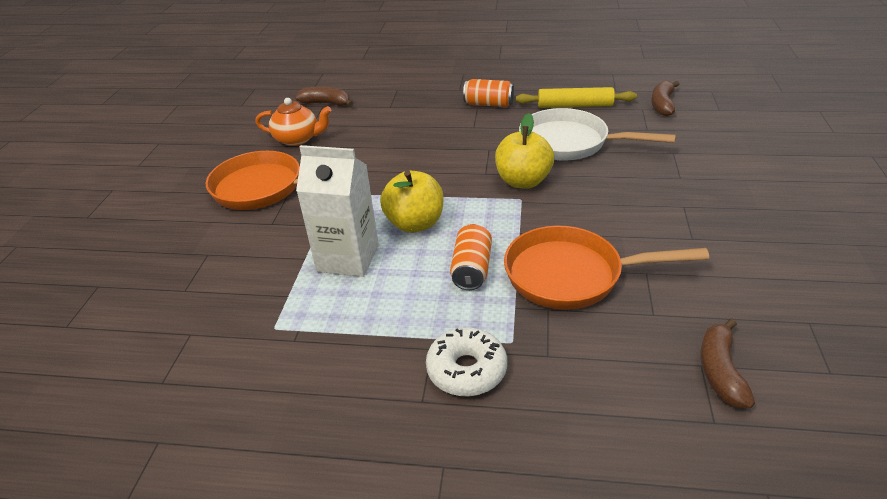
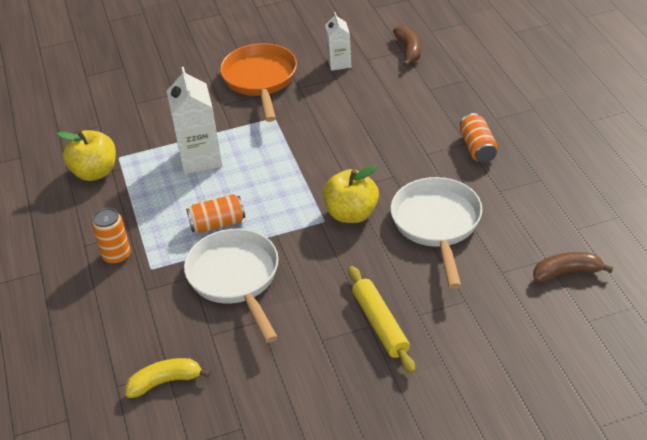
camera: 65 degrees right, 5 degrees up
orange teapot [255,98,332,146] -> white carton [325,12,351,71]
yellow apple [380,170,443,233] -> yellow apple moved to [57,130,116,181]
white donut [426,328,507,396] -> orange can [92,208,131,264]
orange pan [504,226,709,310] -> white pan [184,229,279,343]
yellow rolling pin [516,87,637,108] -> yellow rolling pin moved to [348,266,415,374]
brown banana [701,318,755,408] -> yellow banana [125,358,211,398]

